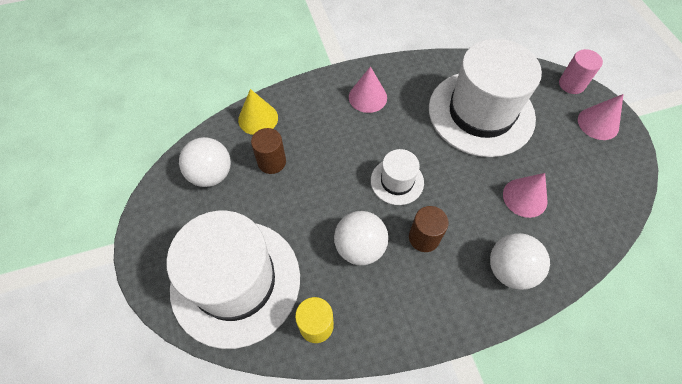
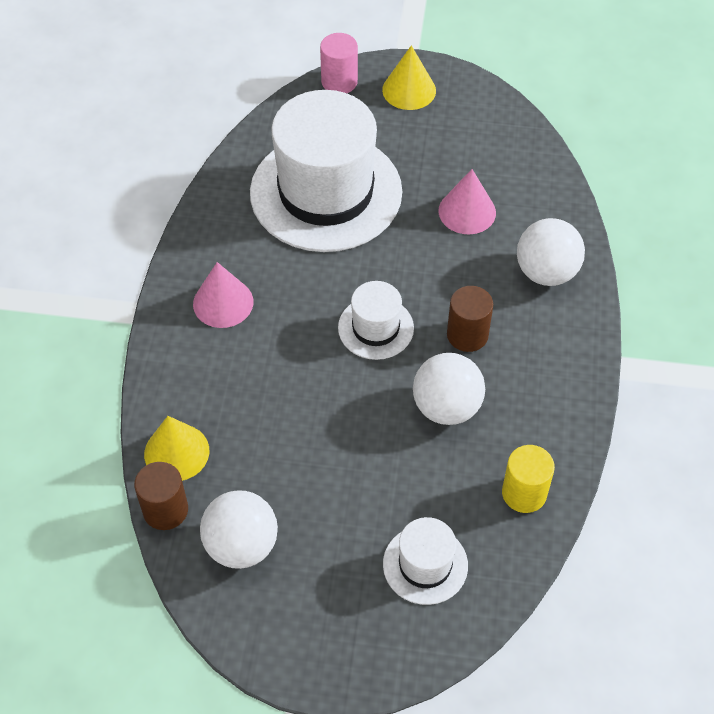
camera: 65 degrees left, 5 degrees down
white hat [166,211,300,349] -> white hat [383,517,468,605], size x0.46
brown cylinder [251,128,286,174] -> brown cylinder moved to [134,462,188,530]
pink cone [578,94,624,140] -> yellow cone [382,45,436,110]

